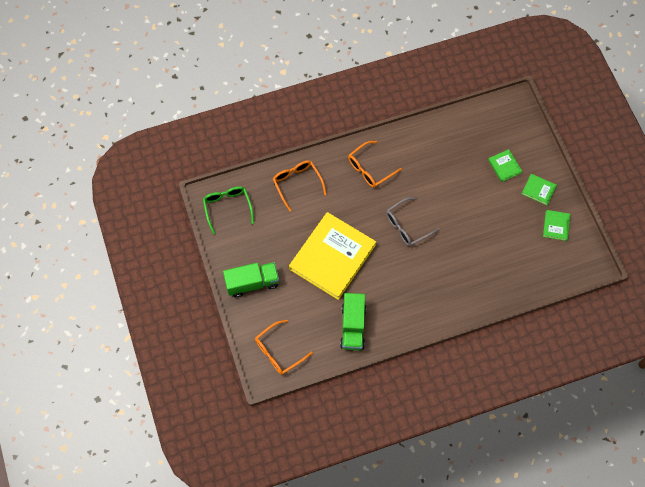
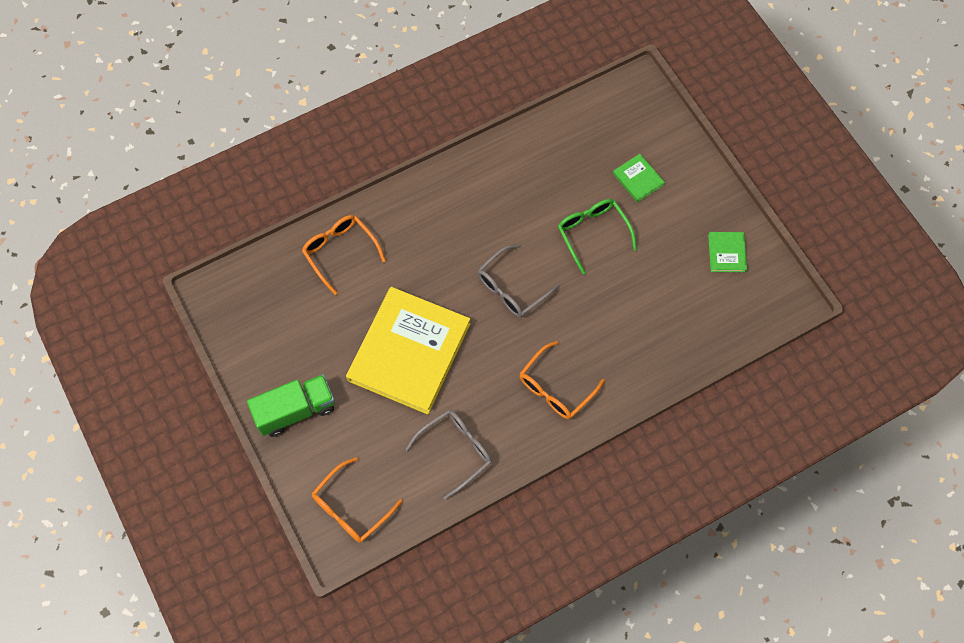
camera: 10 degrees left, 0 degrees up
green glasses [203,186,254,235] -> green glasses moved to [558,199,637,275]
green truck [340,293,366,350] -> grey glasses [405,410,492,500]
orange glasses [348,141,402,188] -> orange glasses moved to [519,341,605,419]
green book [522,174,557,205] -> none

